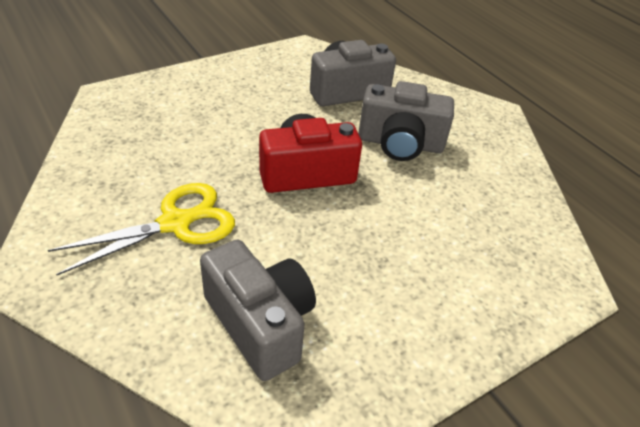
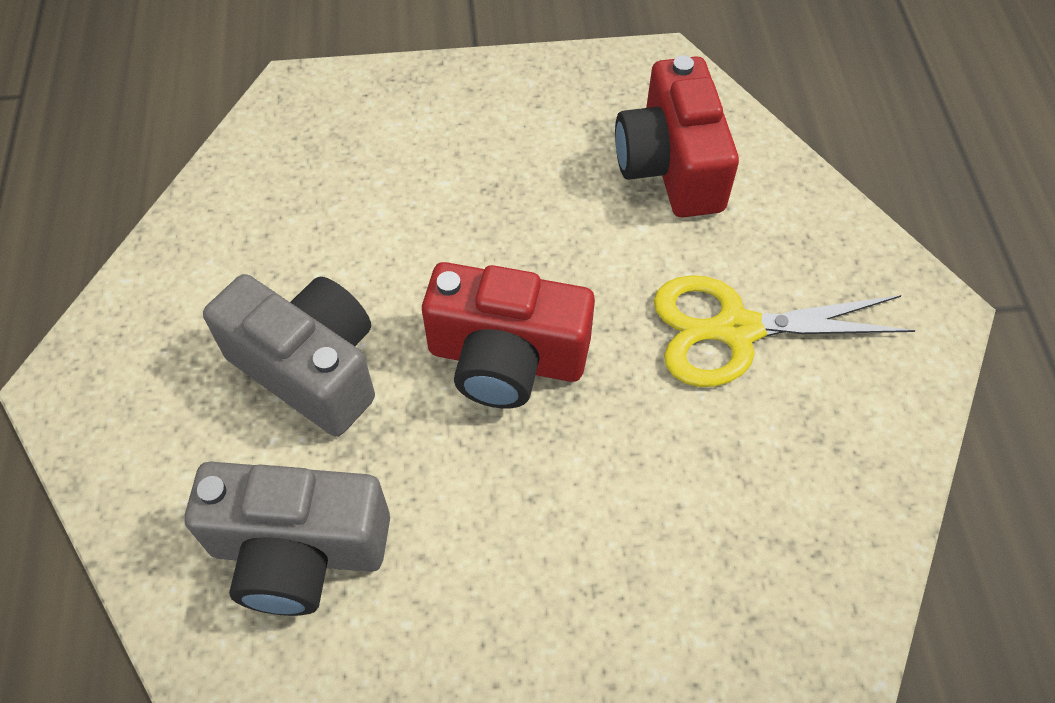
camera: 150 degrees left, 15 degrees up
grey camera [200,239,316,381] -> red camera [615,55,739,217]

